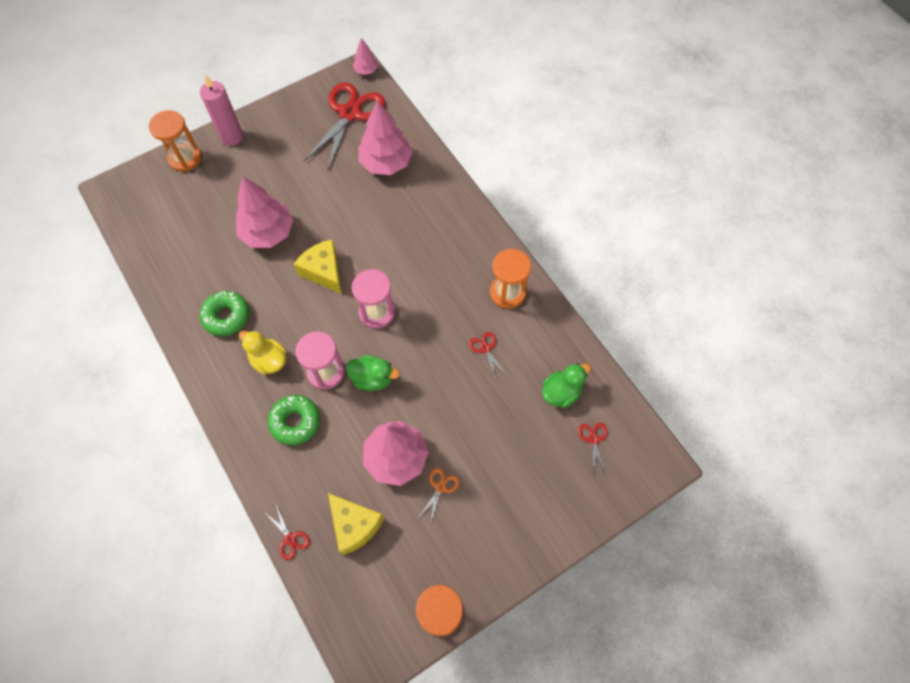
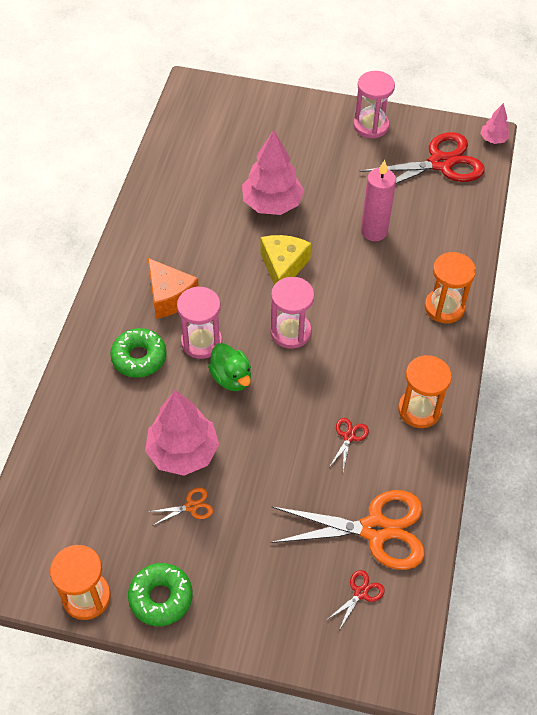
camera: 45 degrees right, 10 degrees down
orange hourglass [149,110,201,172] -> orange hourglass moved to [425,252,476,323]
pink candle [200,75,243,146] -> pink candle moved to [361,160,396,241]
green donut [200,291,249,336] -> green donut moved to [128,563,192,626]
yellow duck [239,330,286,375] -> orange cheese [148,258,199,319]
red scissors [266,505,310,560] -> none
yellow cheese [328,493,384,555] -> none
pink tree [358,100,413,175] -> none
green duck [542,363,591,408] -> orange scissors [270,490,425,570]
none -> pink hourglass [353,71,395,138]

